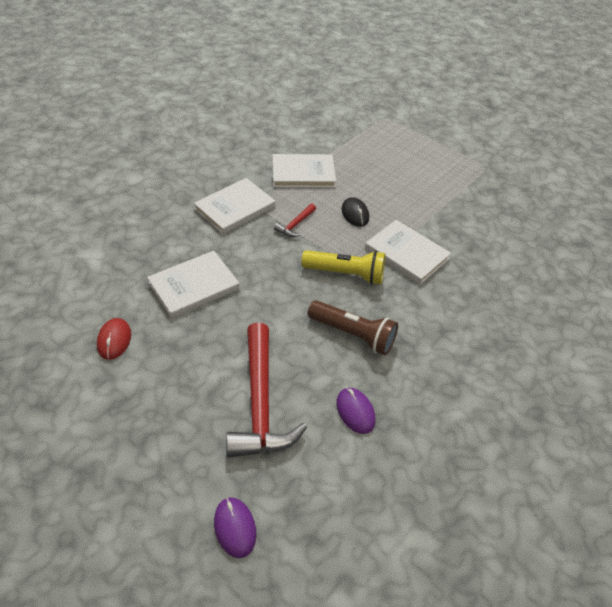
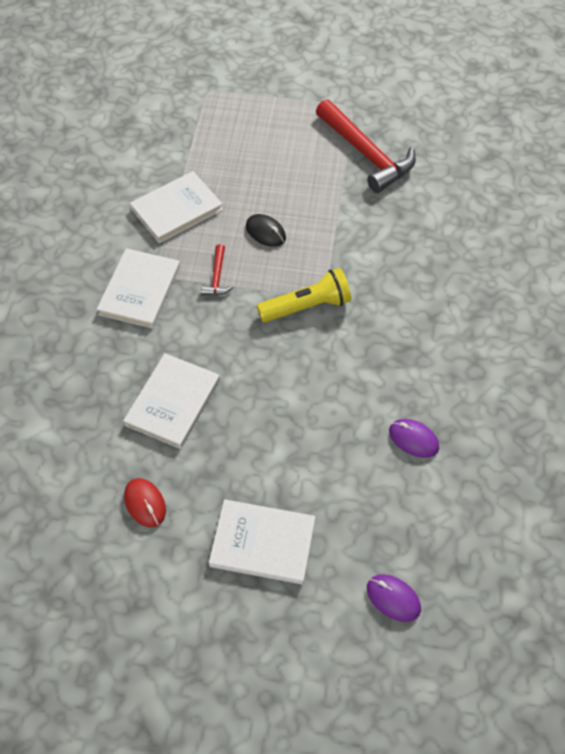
camera: 30 degrees left, 10 degrees up
red hammer [226,323,307,458] -> red hammer moved to [316,99,416,193]
brown flashlight [308,300,398,355] -> none
white book [365,220,451,284] -> white book moved to [209,499,315,584]

